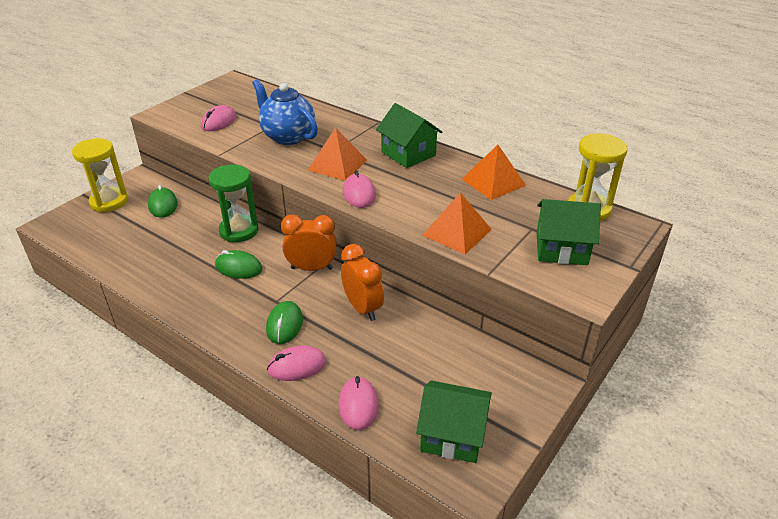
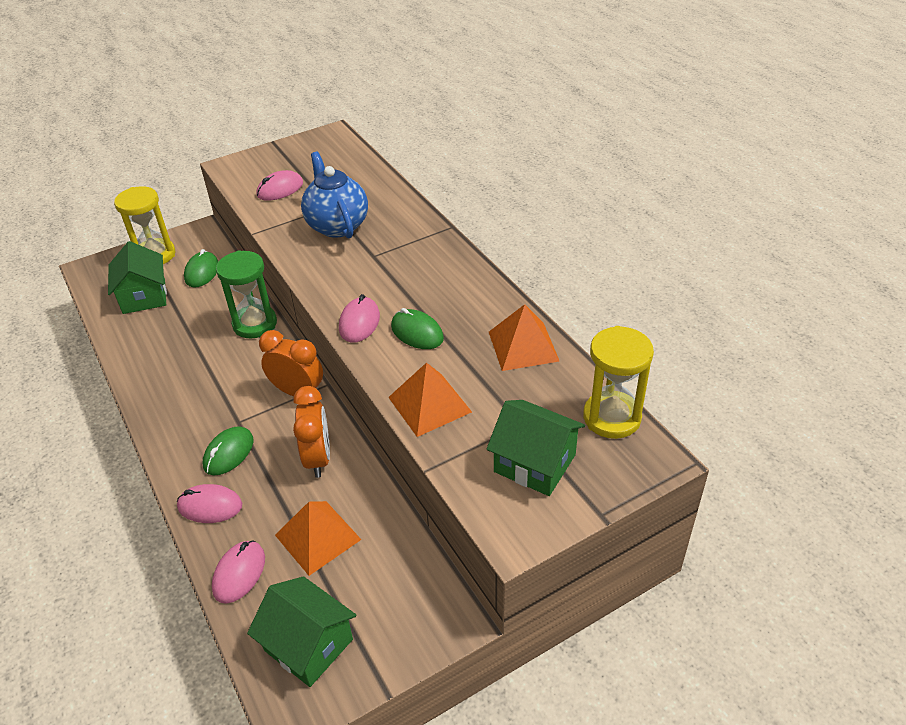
camera: 25 degrees right, 5 degrees up
green mouse [215,250,263,279] -> green mouse moved to [391,308,444,349]
orange pyramid [308,128,367,181] -> orange pyramid moved to [275,501,362,576]
green house [376,103,442,168] -> green house moved to [108,241,167,314]

